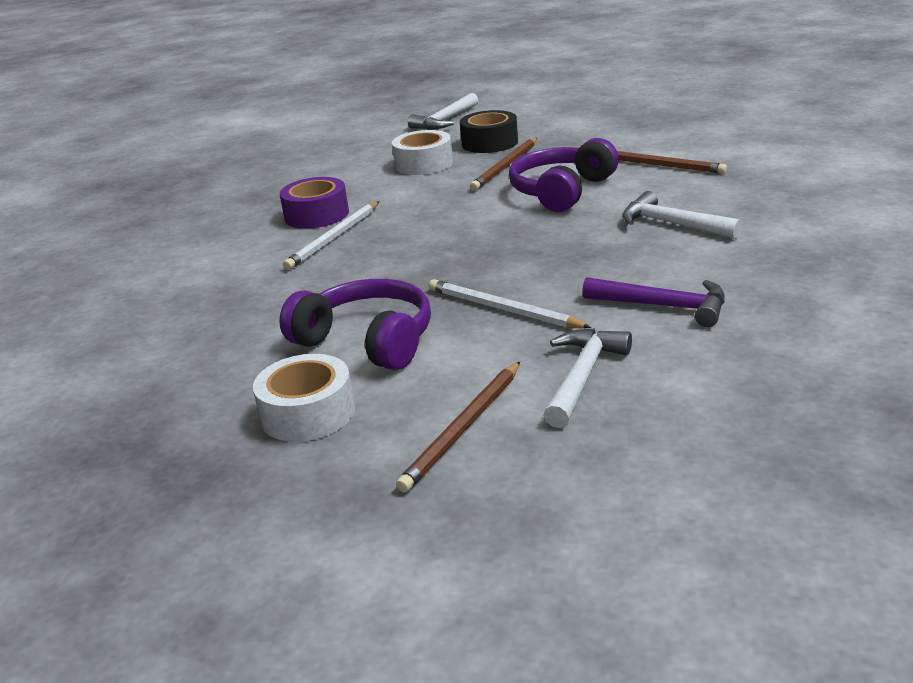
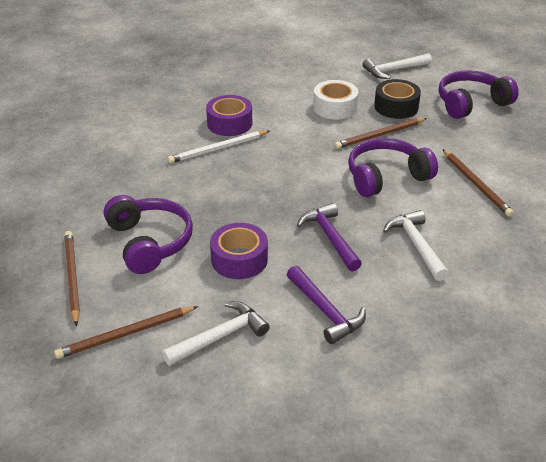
camera: 30 degrees right, 10 degrees up
white tape [253,354,355,442] -> brown pencil [64,231,80,326]
white pencil [429,279,591,329] -> purple tape [210,223,268,279]
none -> purple hammer [297,203,362,272]
none -> purple headphones [439,70,519,119]

